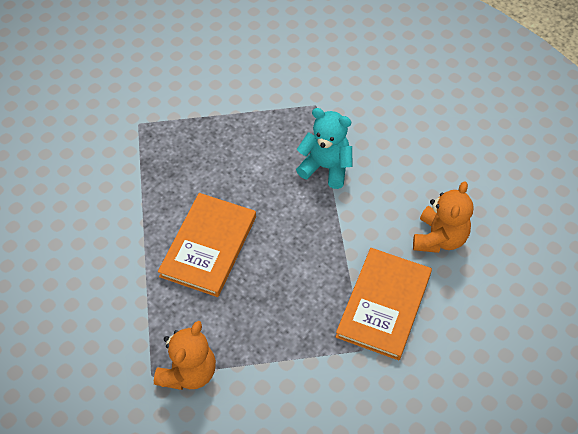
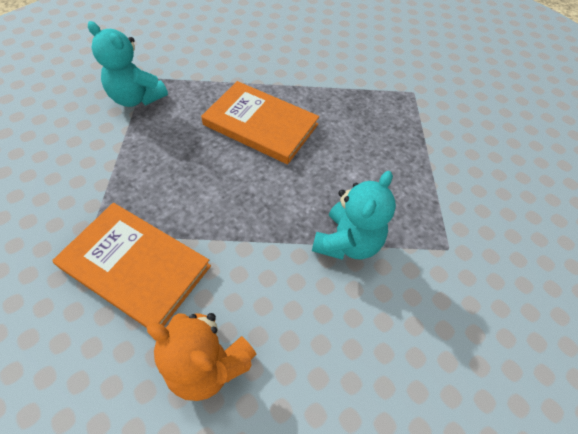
camera: 95 degrees right, 0 degrees up
orange teddy bear [154,321,216,390] -> turquoise teddy bear [88,21,168,107]

